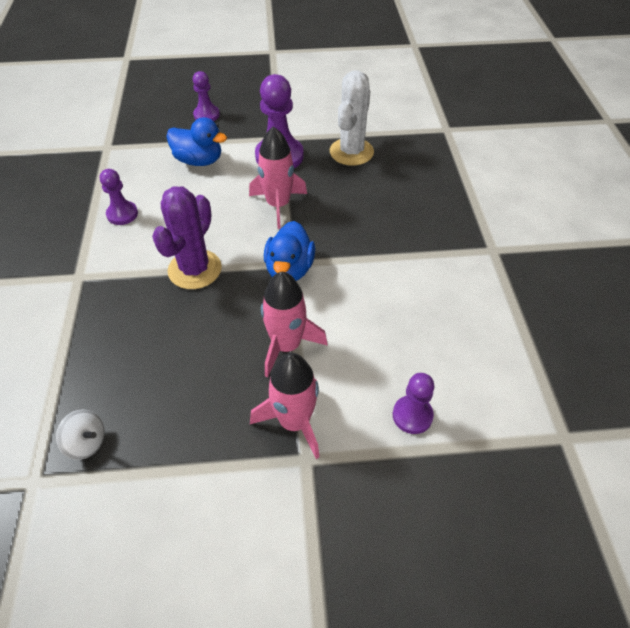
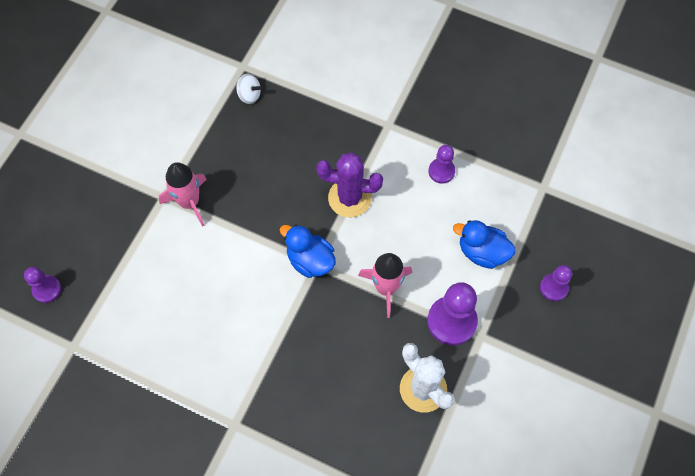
camera: 120 degrees right, 15 degrees up
white spinning top [56,409,105,460] -> white spinning top turned 120 degrees counterclockwise [236,74,261,104]
purple cactus [152,186,222,289] -> purple cactus turned 45 degrees counterclockwise [316,152,383,217]
blue duck [166,117,227,166] -> blue duck turned 60 degrees clockwise [453,220,515,269]
pink rocket [261,272,328,377] -> none
purple pawn [393,373,434,434] -> purple pawn moved to [24,267,61,303]

